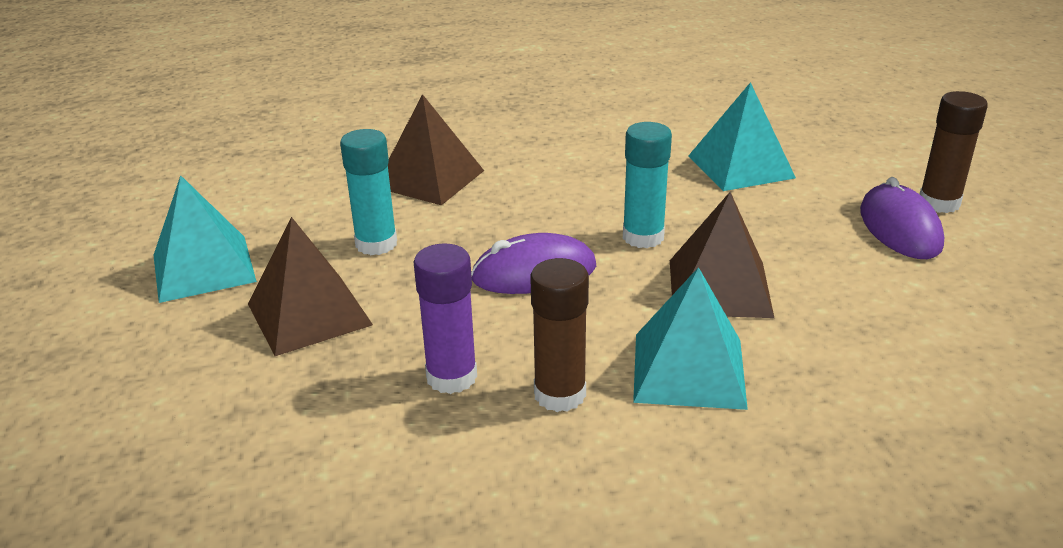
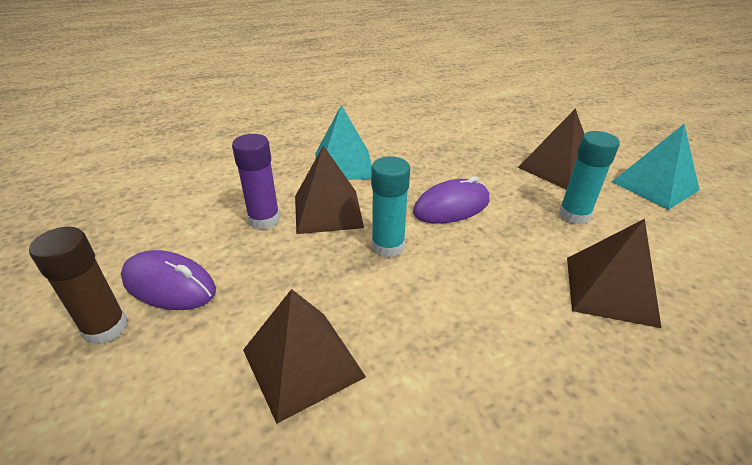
camera: 165 degrees right, 5 degrees up
purple glue stick [414,244,477,394] -> purple glue stick moved to [232,134,280,229]
brown glue stick [530,258,589,412] -> none
turquoise pyramid [688,82,796,191] -> brown pyramid [243,289,366,424]
purple mouse [860,177,944,259] -> purple mouse turned 45 degrees counterclockwise [121,250,216,310]

